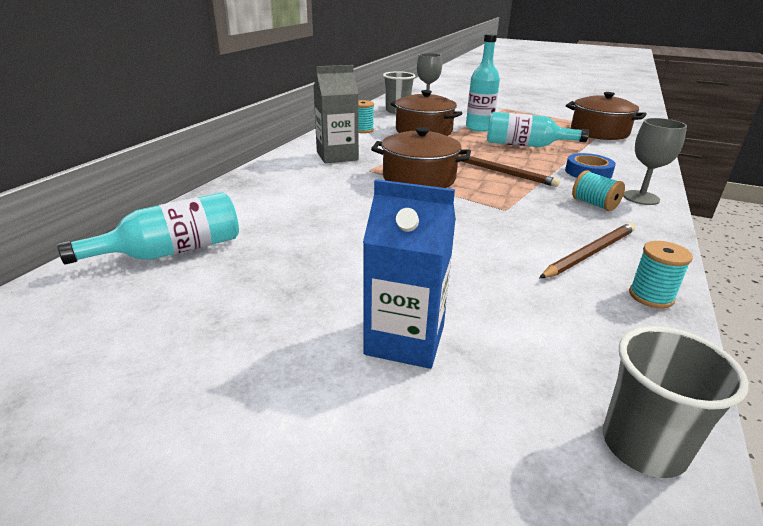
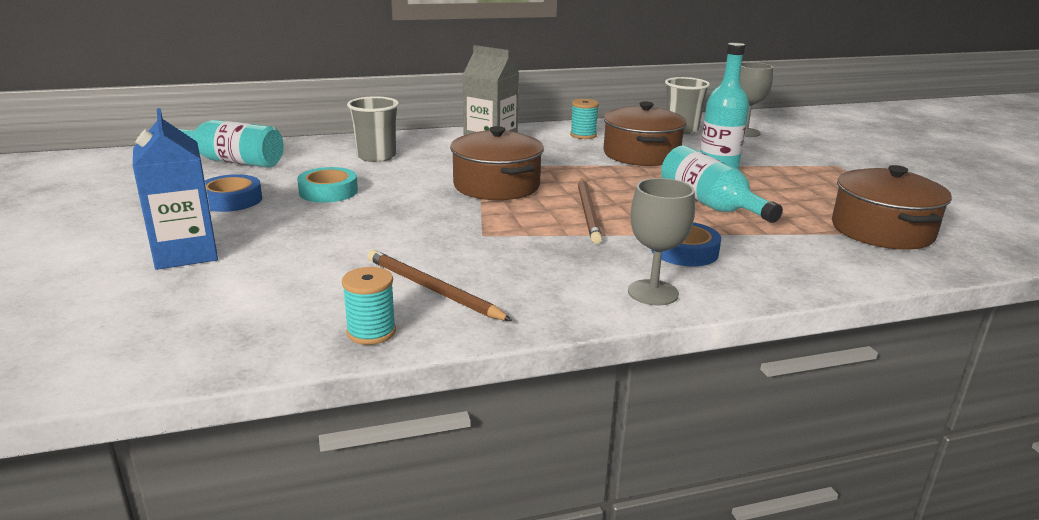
camera: 50 degrees right, 5 degrees down
brown pencil [539,223,635,278] -> brown pencil turned 150 degrees counterclockwise [367,250,513,321]
turquoise spool [572,170,625,211] -> none
grey cup [603,326,749,478] -> grey cup moved to [347,96,399,162]
none -> blue tape [205,174,262,212]
none -> turquoise tape [297,167,358,203]

